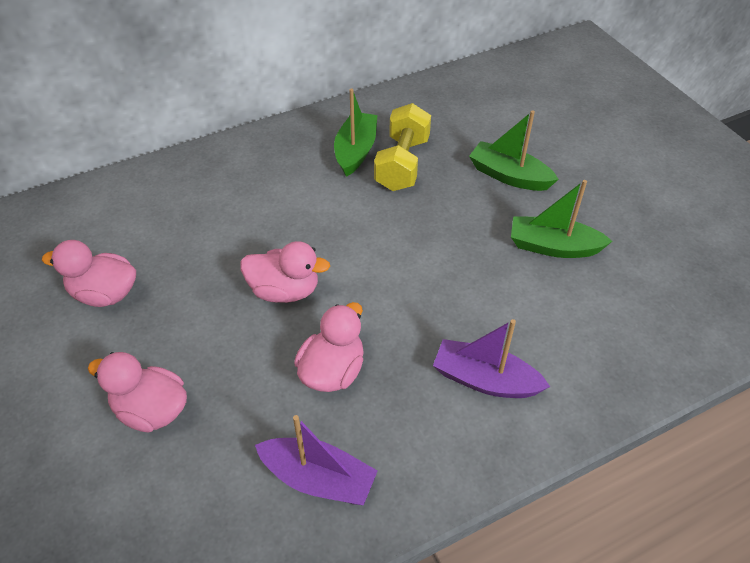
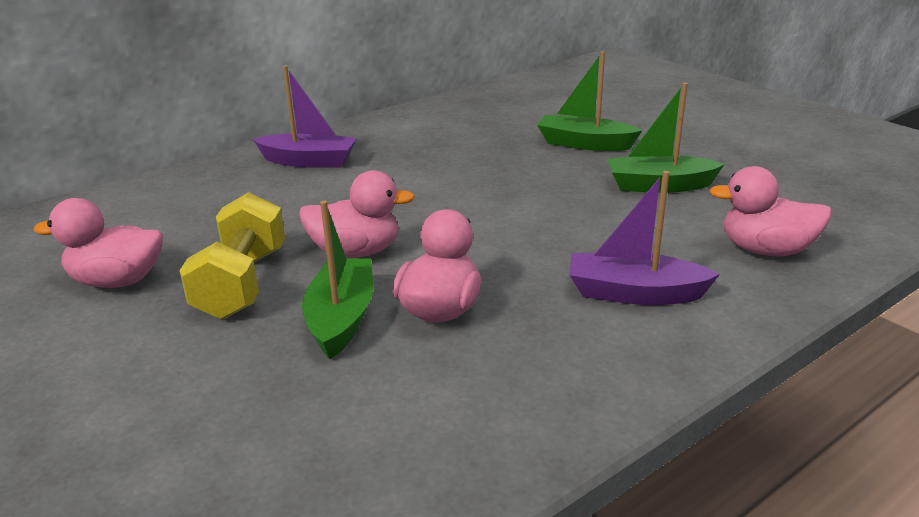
camera: 10 degrees left, 20 degrees down
pink duck [88,352,187,433] -> pink duck moved to [709,166,832,256]
purple boat [255,415,378,505] -> purple boat moved to [253,65,357,167]
green boat [334,89,377,177] -> green boat moved to [302,201,373,359]
yellow dumbbell [374,103,431,191] -> yellow dumbbell moved to [179,192,285,319]

